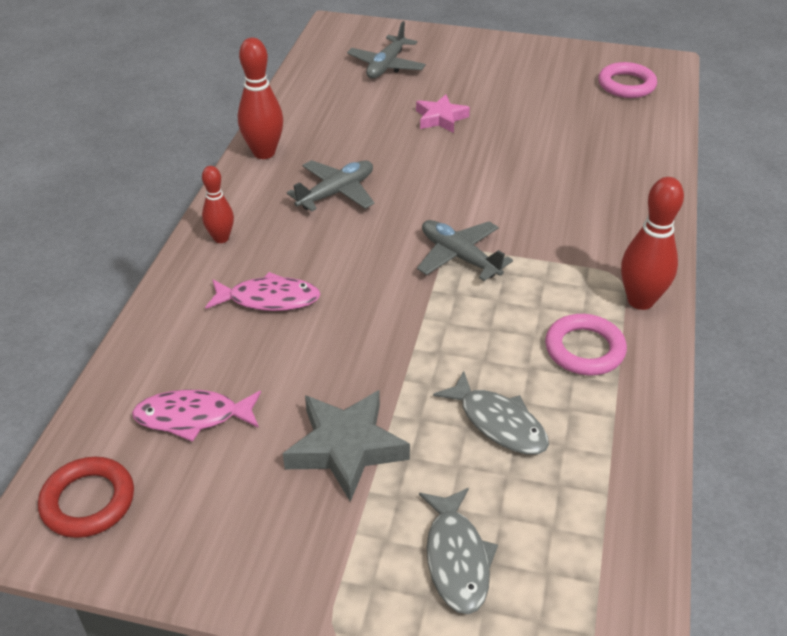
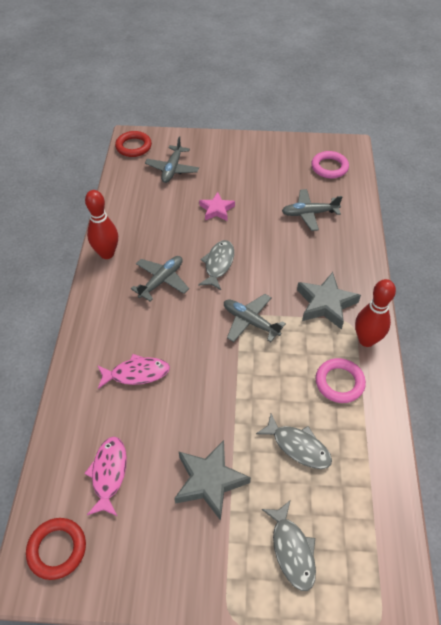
camera: 10 degrees left, 10 degrees up
pink fish [132,390,261,442] -> pink fish turned 105 degrees clockwise [84,437,127,516]
red bowling pin [202,166,234,243] -> none
none -> red ring [115,131,152,157]
none -> grey fish [198,240,234,290]
none -> grey plane [282,189,342,231]
none -> grey star [297,272,361,330]

